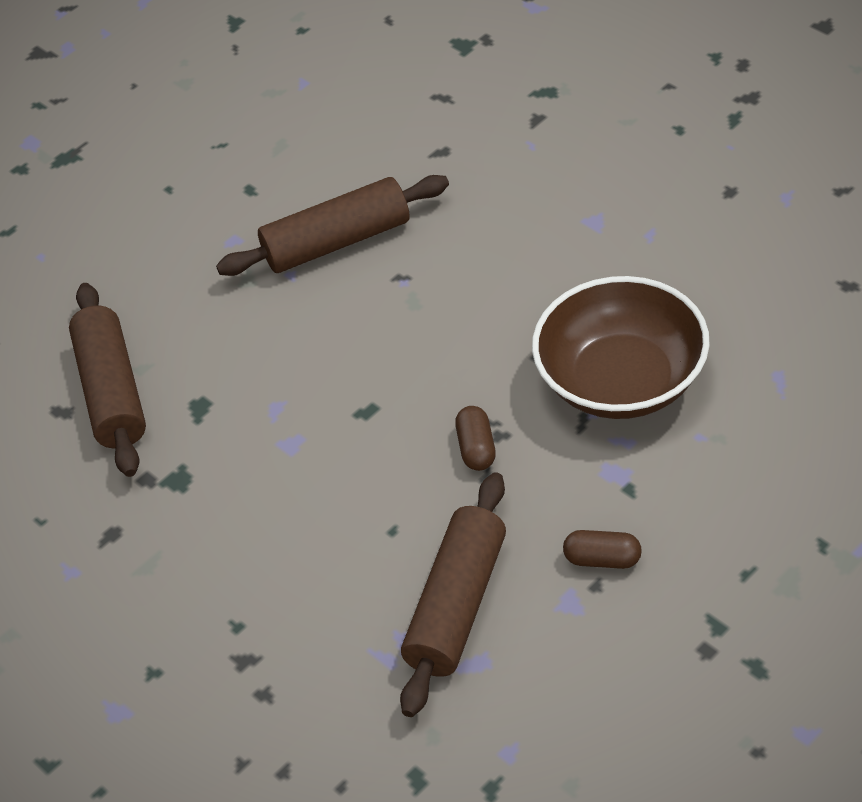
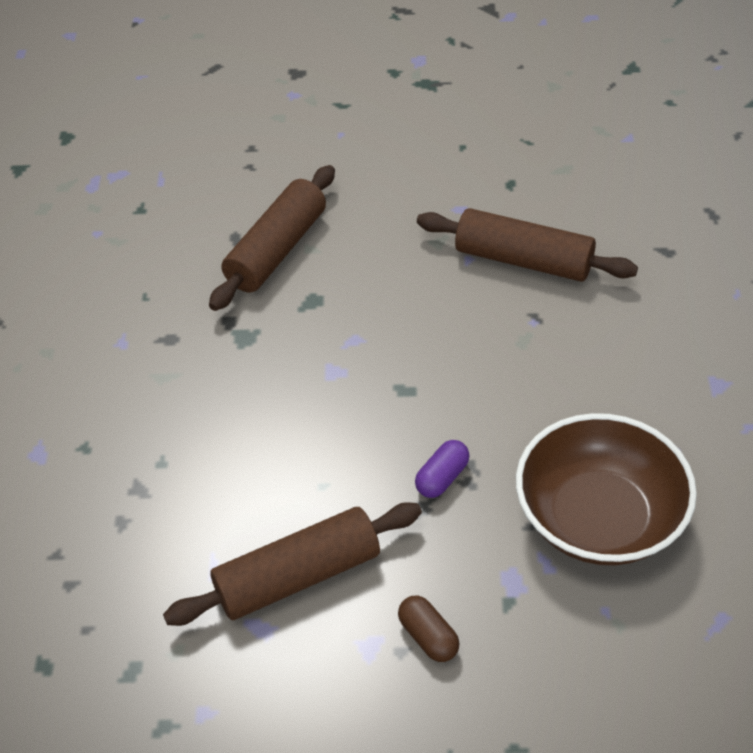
camera: 40 degrees right, 0 degrees up
brown capsule [455,406,496,471] -> purple capsule [415,440,470,498]

